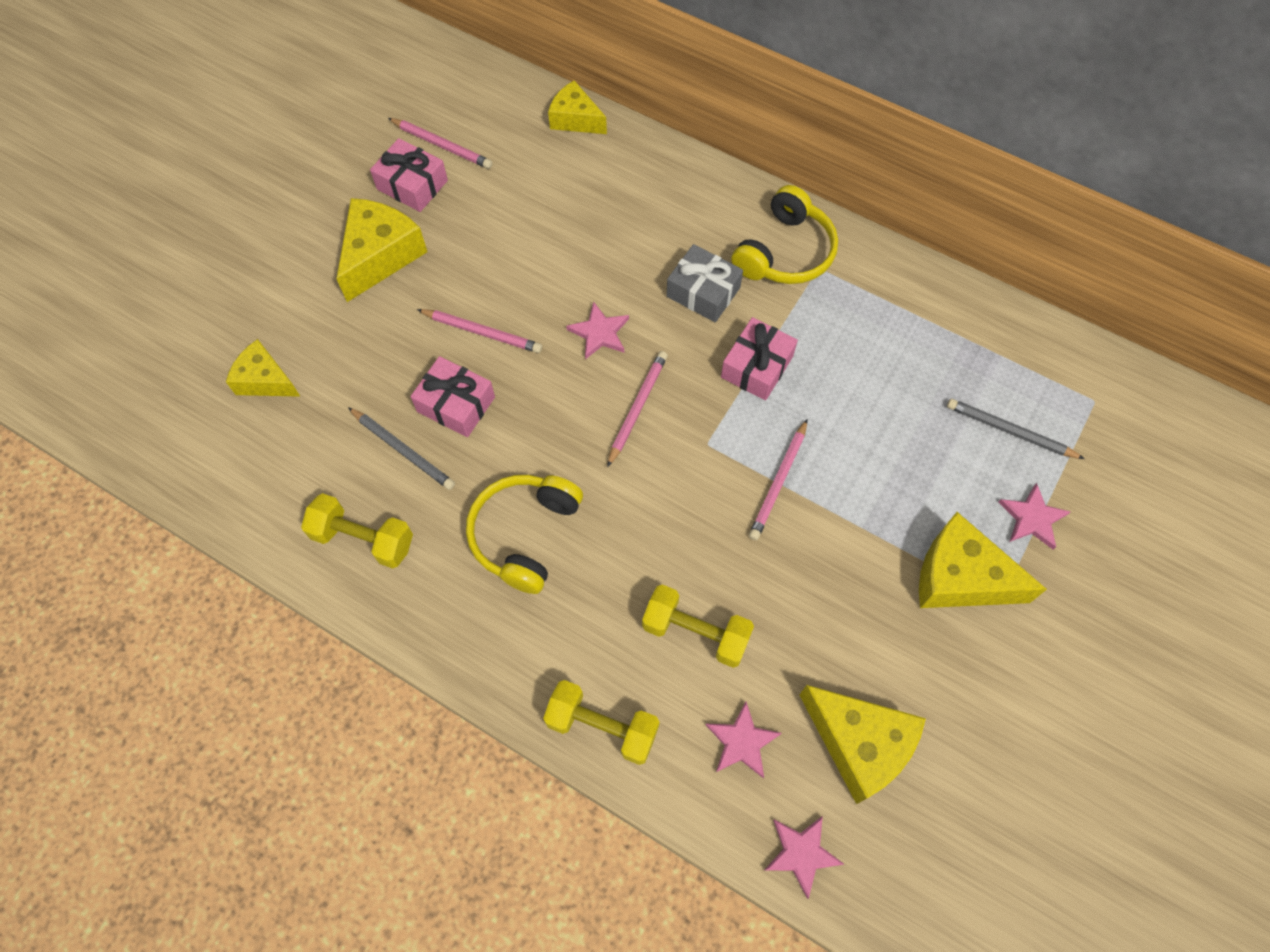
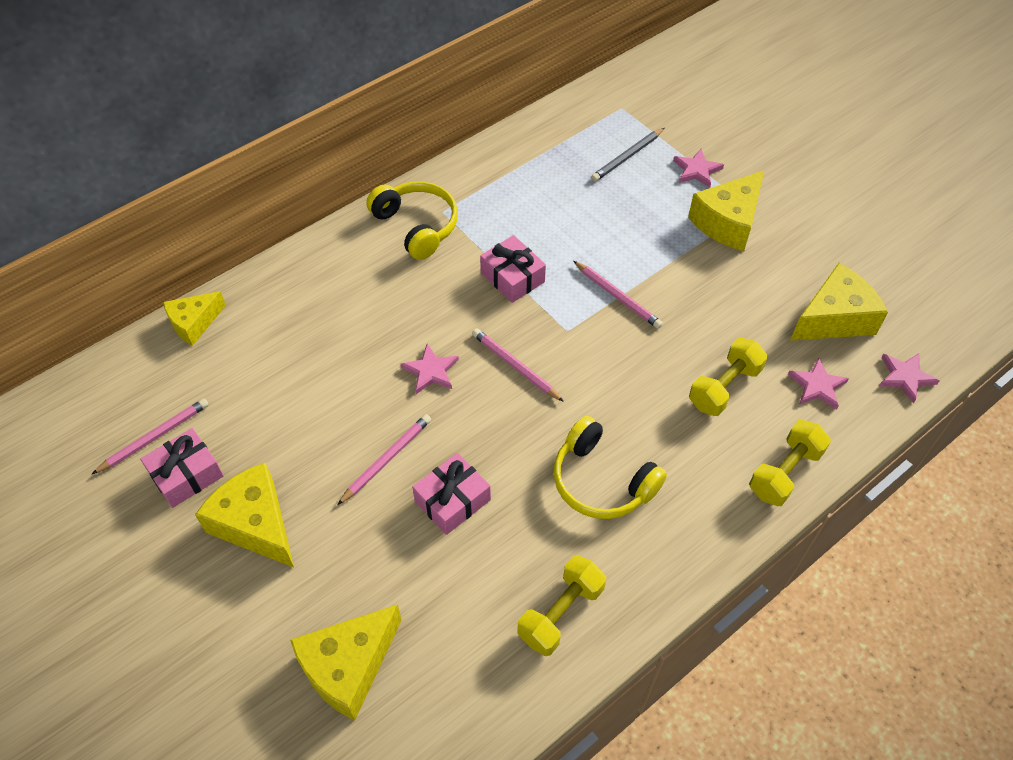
camera: 70 degrees left, 10 degrees down
yellow cheese [226,339,301,397] -> yellow cheese [290,604,402,721], size x1.55
grey pencil [348,407,455,490] -> none
grey gift [666,244,743,322] -> none

